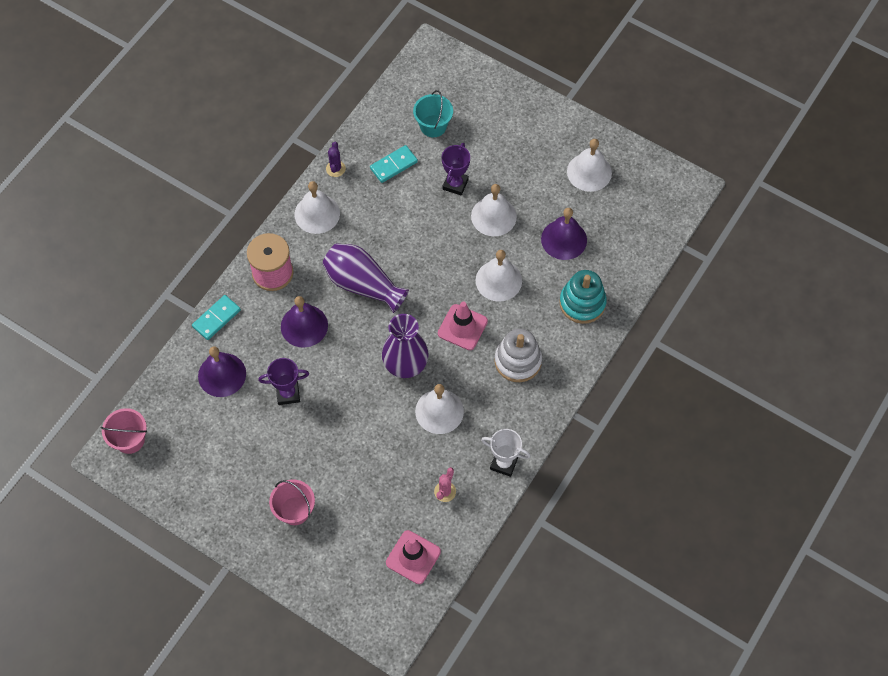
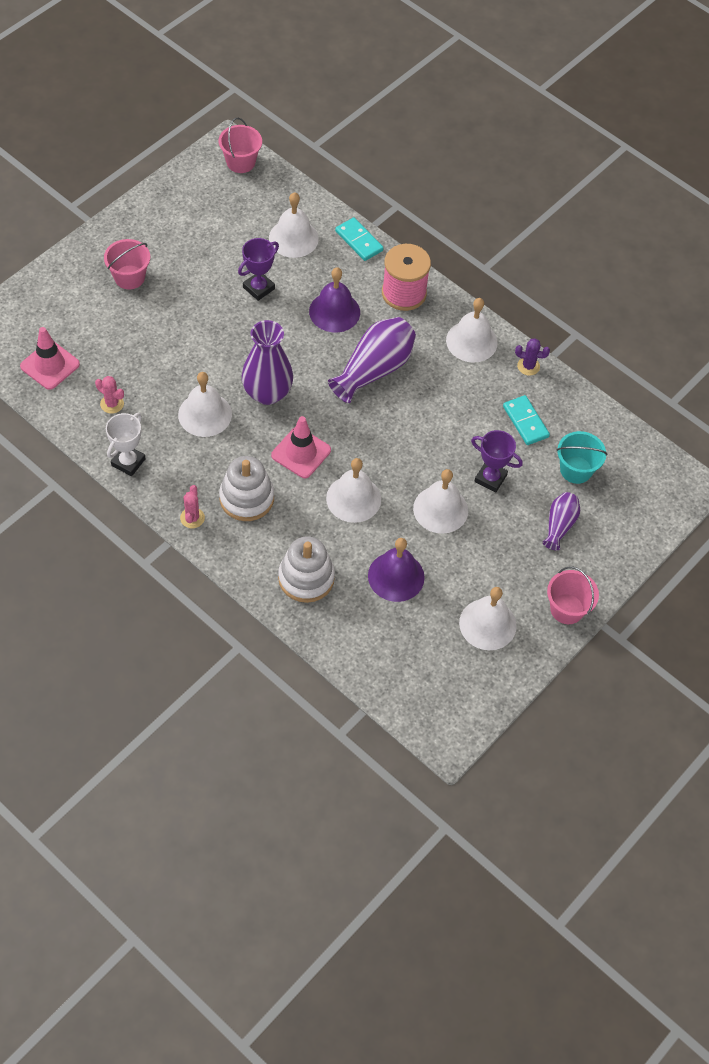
camera: 95 degrees right, 5 degrees down
purple bell [198,346,246,397] -> white bell [269,192,319,258]
purple trophy [258,358,309,405] -> purple trophy turned 45 degrees clockwise [238,238,279,301]
turquoise stacking toy [559,270,607,324] -> white stacking toy [278,536,335,603]
none -> pink cactus [180,485,205,528]
none -> purple vase [542,492,580,550]
none -> pink bucket [547,566,599,624]

